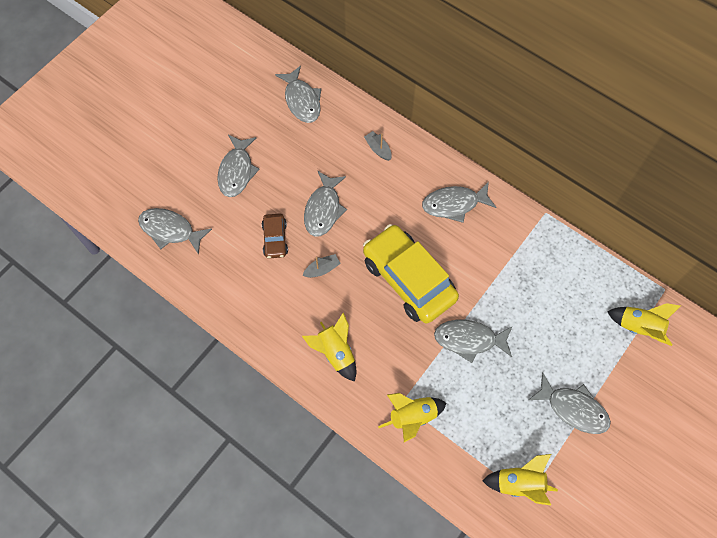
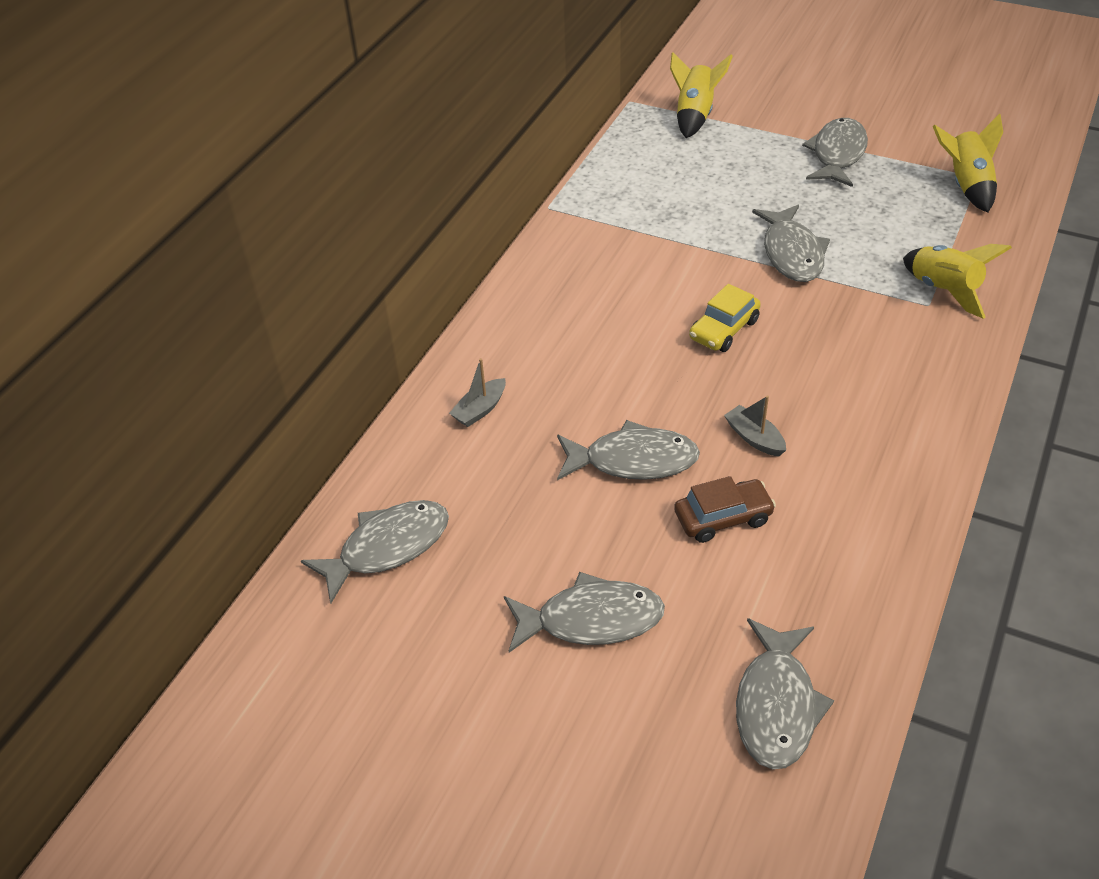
camera: 100 degrees left, 20 degrees down
yellow rocket [302,312,356,382] -> none
yellow car [363,224,459,323] -> yellow car [689,284,761,352], size x0.47
grey fish [422,182,497,223] -> none

